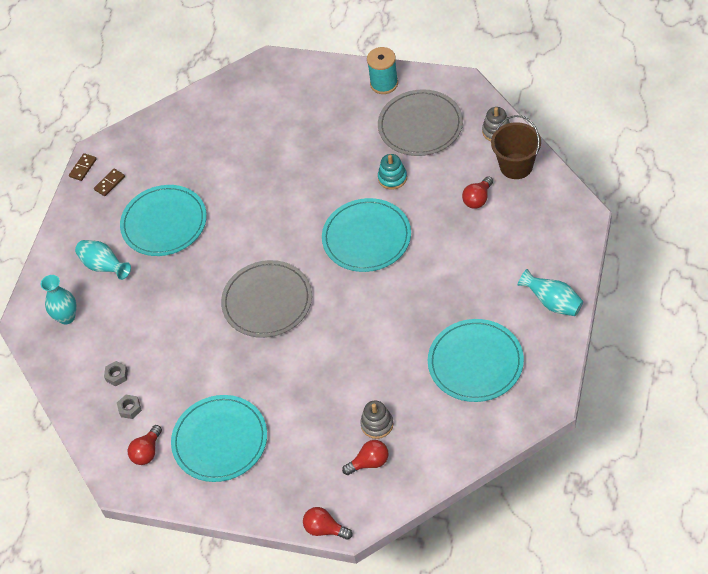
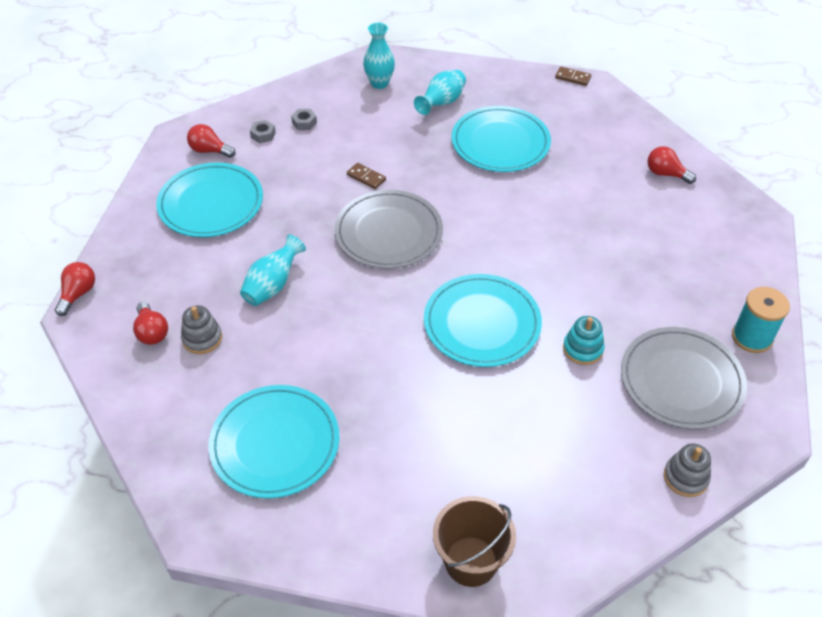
camera: 80 degrees right, 5 degrees down
brown domino [94,169,125,196] -> brown domino moved to [347,163,386,189]
red light bulb [462,176,493,209] -> red light bulb moved to [647,146,696,184]
brown bucket [491,115,541,179] -> brown bucket moved to [433,496,516,587]
turquoise vase [518,269,583,316] -> turquoise vase moved to [240,234,306,306]

